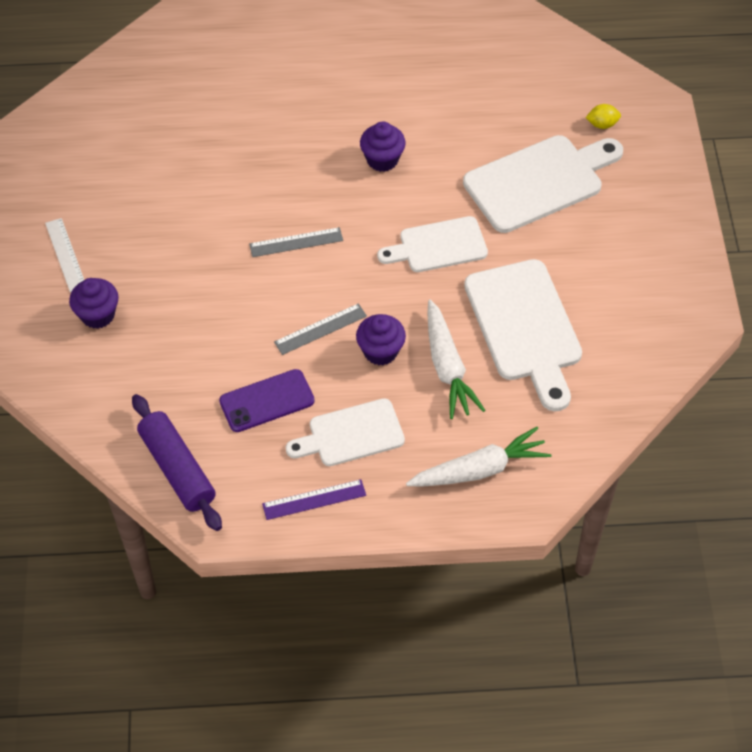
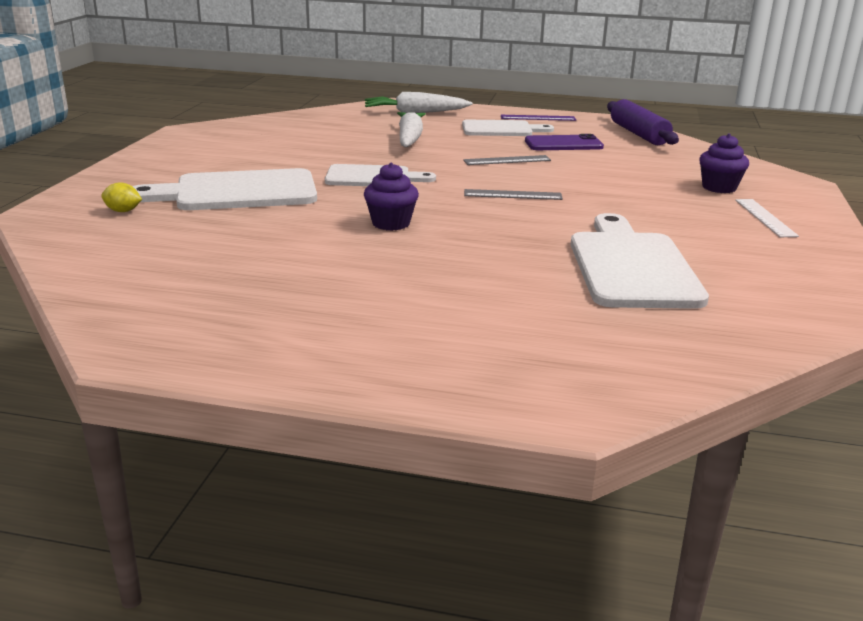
camera: 165 degrees left, 30 degrees down
purple cupcake [356,314,406,365] -> none
white cutting board [464,259,582,411] -> white cutting board moved to [571,213,709,309]

